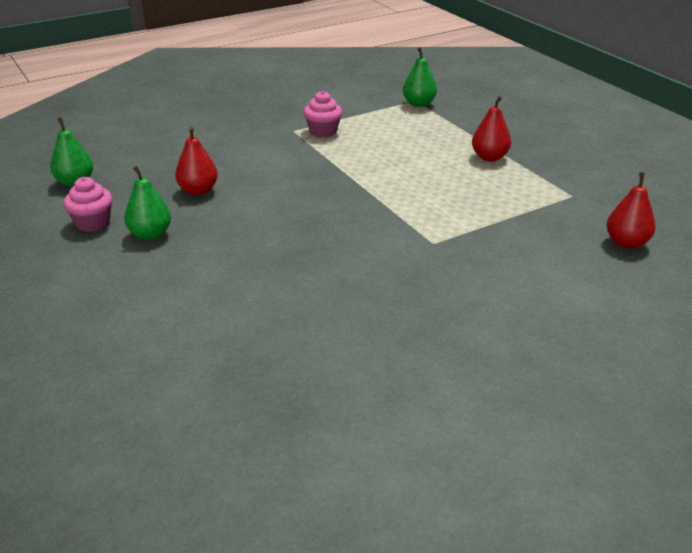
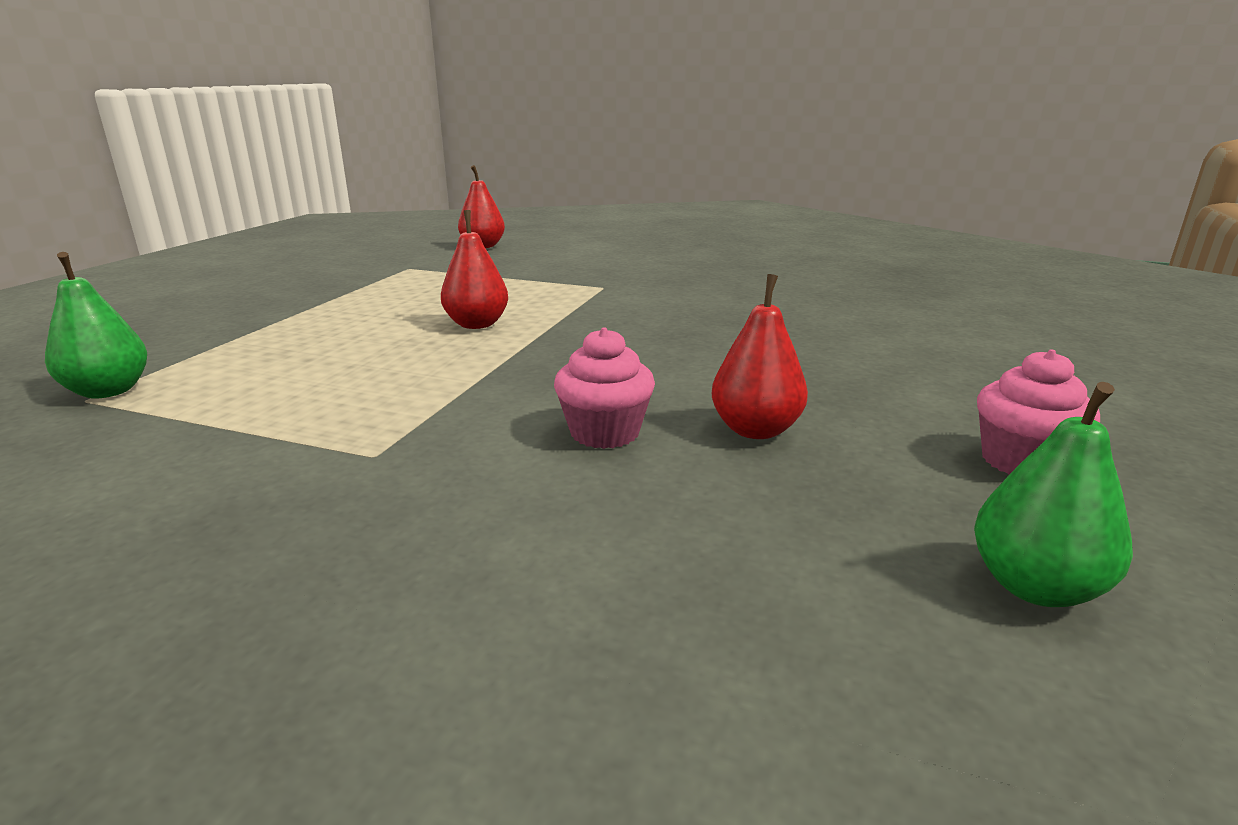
camera: 130 degrees left, 10 degrees down
green pear [124,166,171,240] -> none
pink cupcake [304,91,342,137] -> pink cupcake moved to [554,327,655,449]
red pear [472,96,511,161] -> red pear moved to [441,210,508,329]

